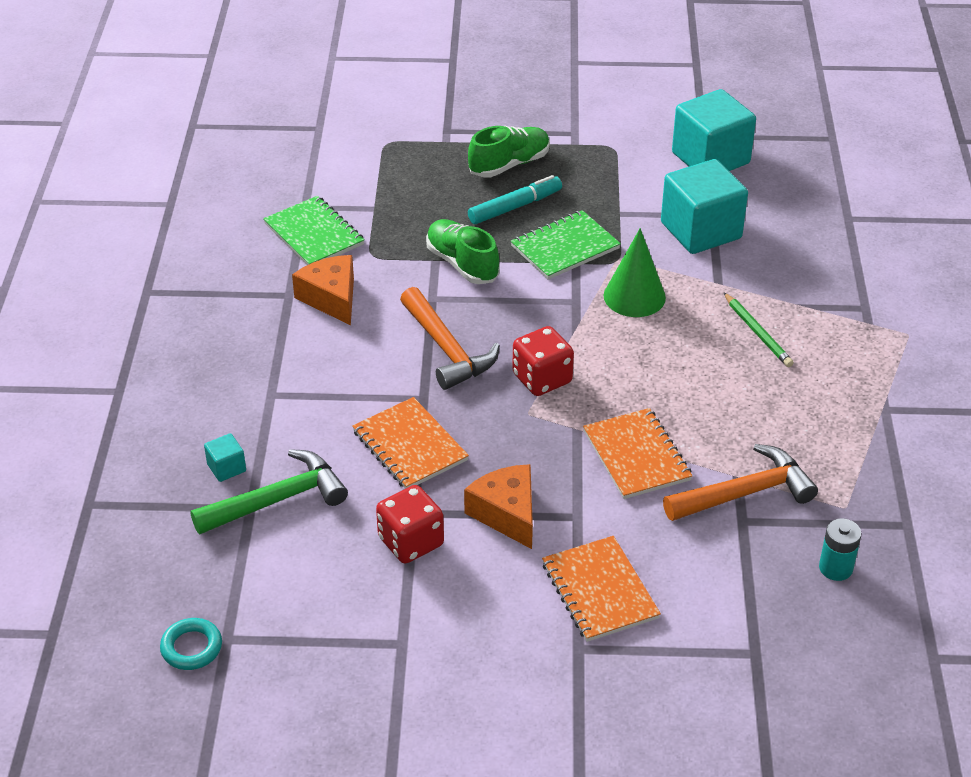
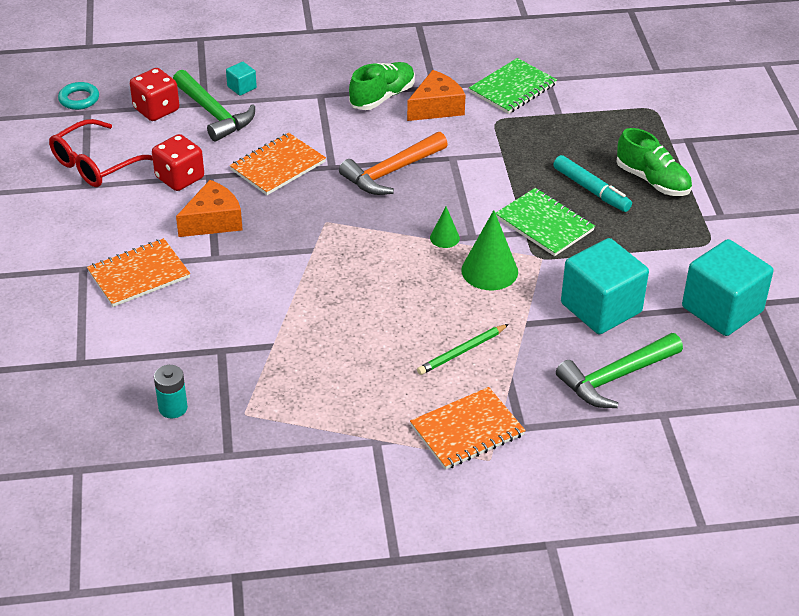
camera: 80 degrees right, 0 degrees up
green shoe [426,219,500,284] -> green shoe moved to [349,62,415,110]
red dice [512,326,574,396] -> red dice moved to [130,68,179,121]
orange notebook [583,408,693,499] -> orange notebook moved to [410,387,526,470]
orange hammer [663,444,818,521] -> none
none -> red glasses [49,119,153,187]
none -> green cone [430,207,460,248]
none -> green hammer [556,333,683,408]

